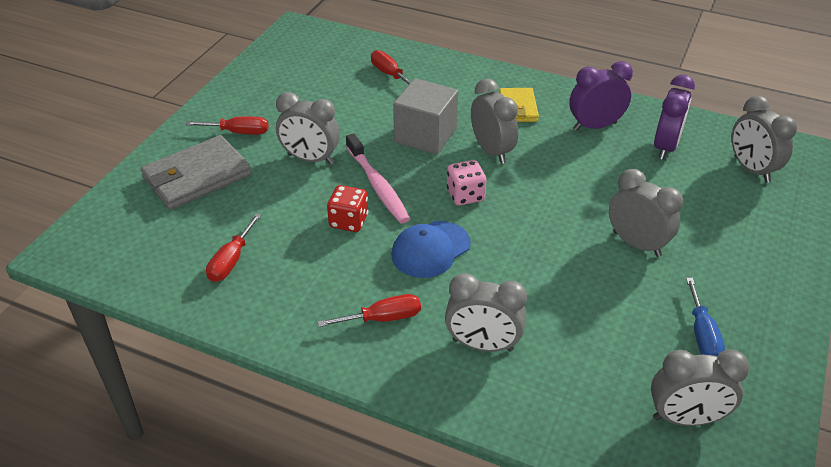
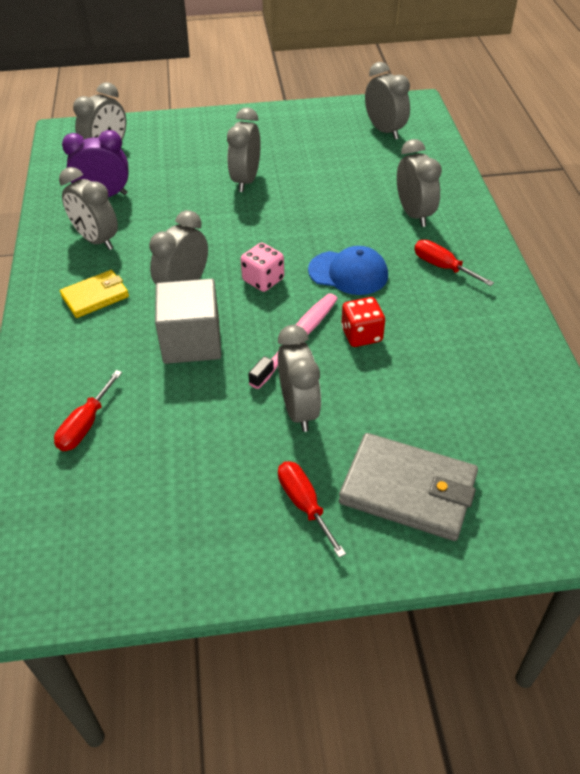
camera: 120 degrees left, 5 degrees up
red screwdriver [206,213,261,282] -> none
purple clock [569,61,633,130] -> grey clock [59,167,118,250]
blue screwdriver [686,278,725,356] -> none

